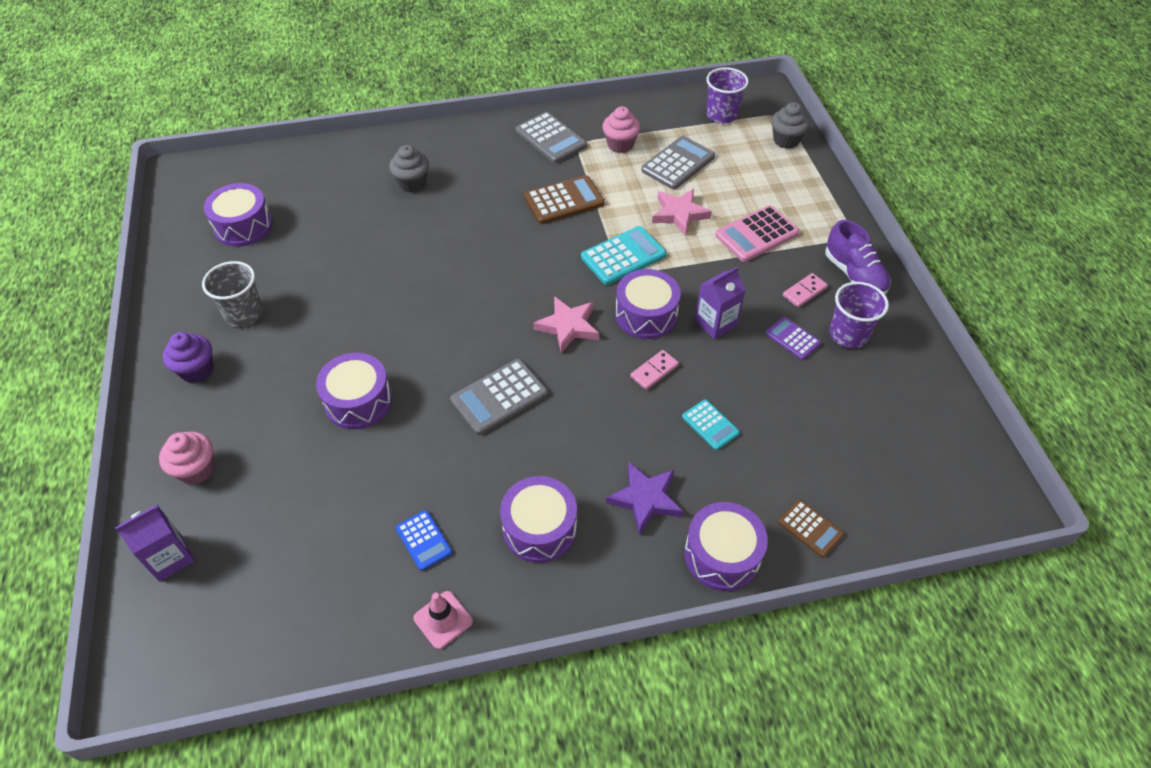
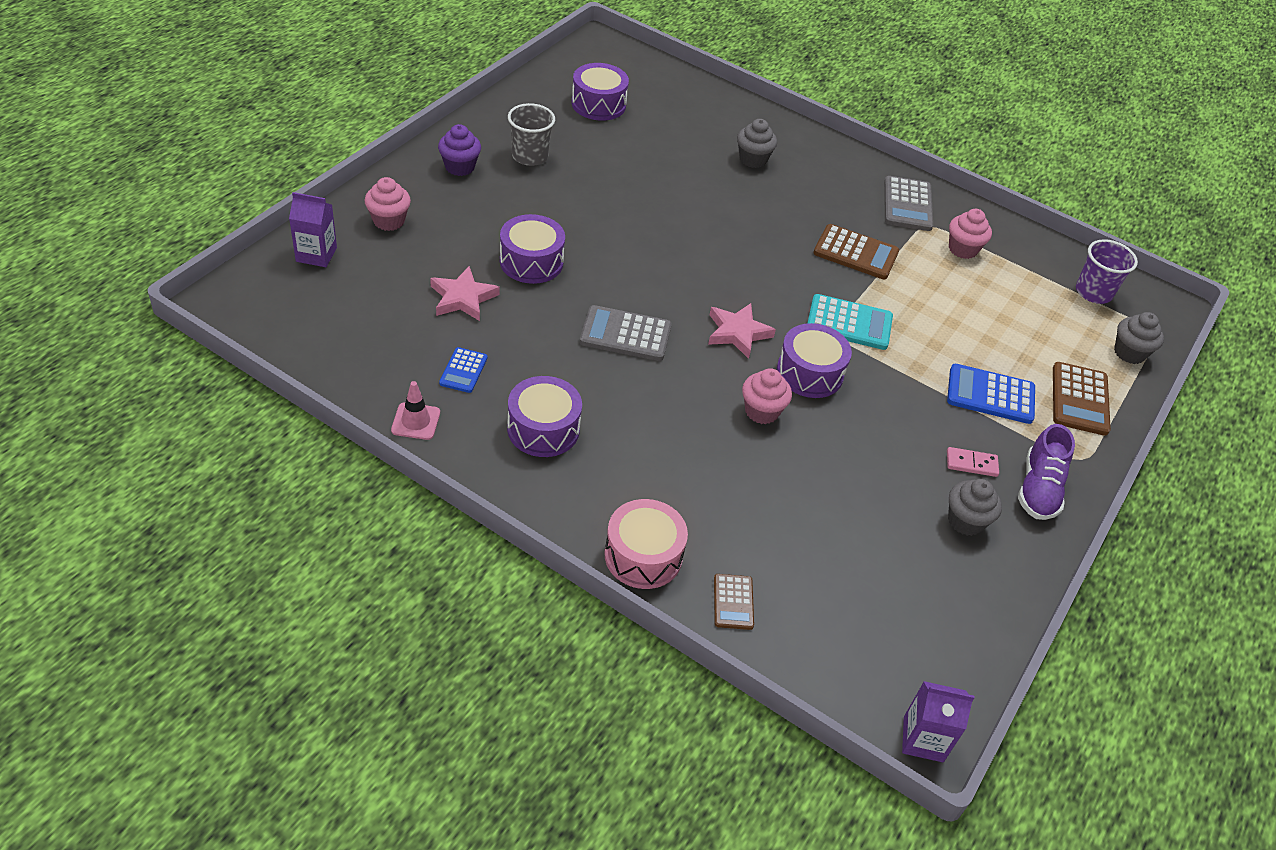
camera: 40 degrees right, 5 degrees down
purple star [606,462,683,535] -> none
pink domino [630,350,679,390] -> pink cupcake [742,368,792,424]
grey calculator [641,136,715,189] -> none
pink star [652,189,712,236] -> pink star moved to [430,266,500,321]
turquoise calculator [682,399,740,450] -> none
purple drum [684,502,768,591] -> pink drum [604,499,688,589]
purple carton [695,267,745,339] -> purple carton moved to [902,681,975,762]
pink calculator [715,205,799,262] -> blue calculator [947,364,1035,424]
purple calculator [765,317,821,360] -> none
purple cup [829,282,889,348] -> grey cupcake [948,479,1002,536]
none -> brown calculator [1053,362,1111,436]

